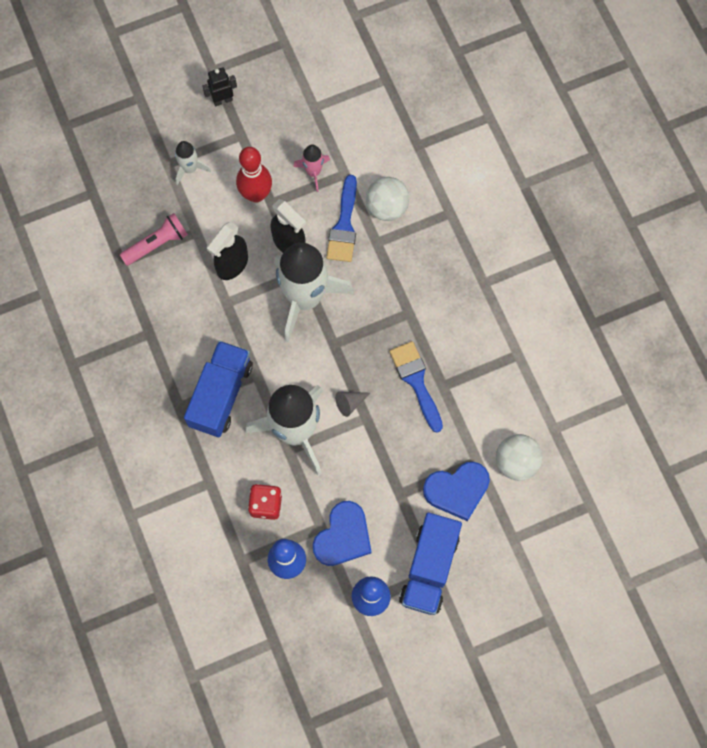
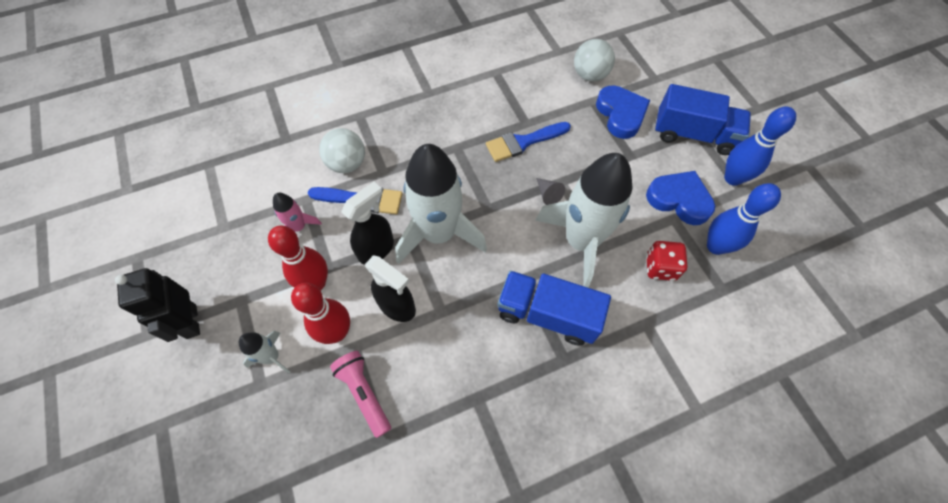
camera: 90 degrees left, 10 degrees down
black robot [202,68,237,106] -> black robot [115,268,200,342], size x1.55
none -> red bowling pin [291,283,350,344]

